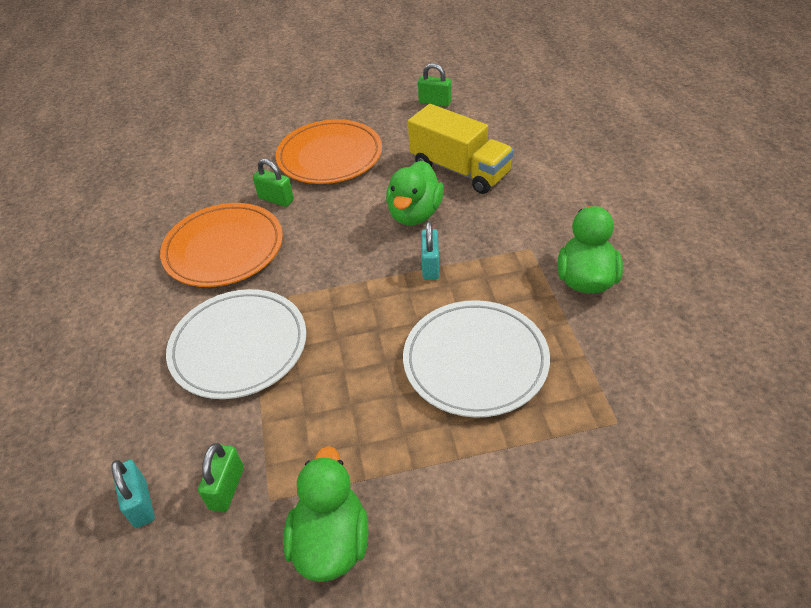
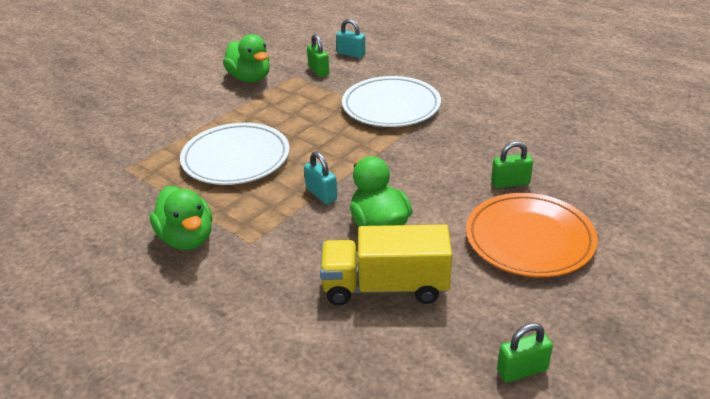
camera: 140 degrees right, 10 degrees down
orange plate [160,203,283,287] -> none

